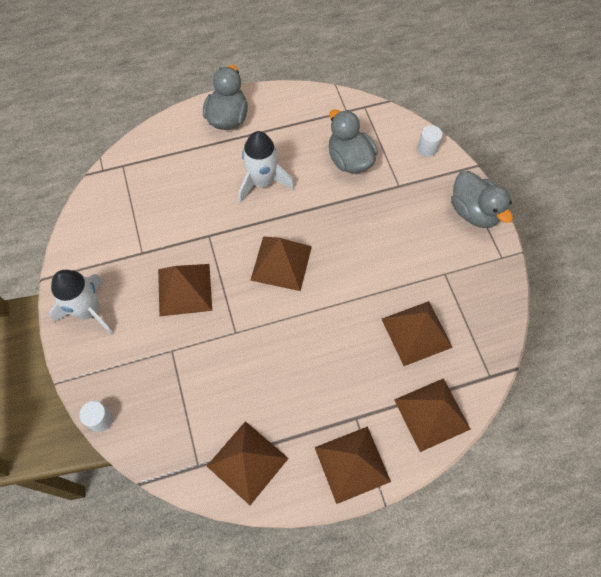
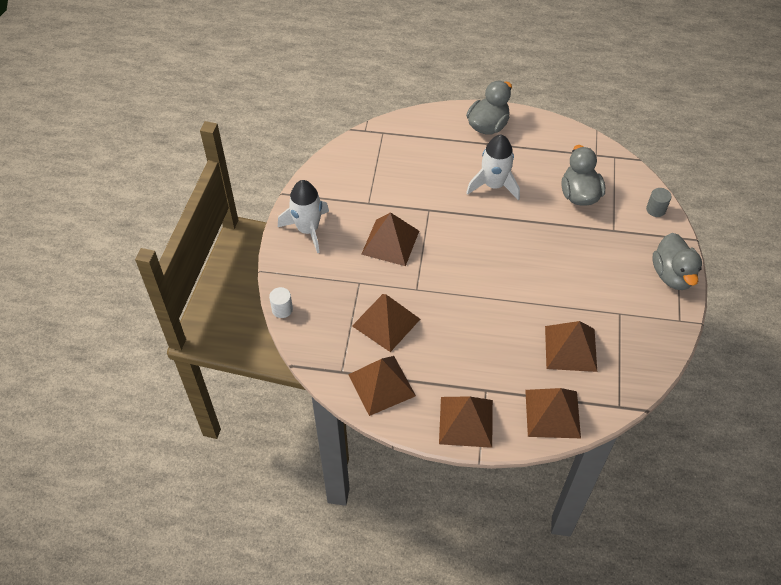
camera: 25 degrees right, 10 degrees down
brown pyramid [250,236,312,291] -> brown pyramid moved to [352,294,420,352]
white cylinder [418,125,443,156] -> grey cylinder [646,188,671,217]

